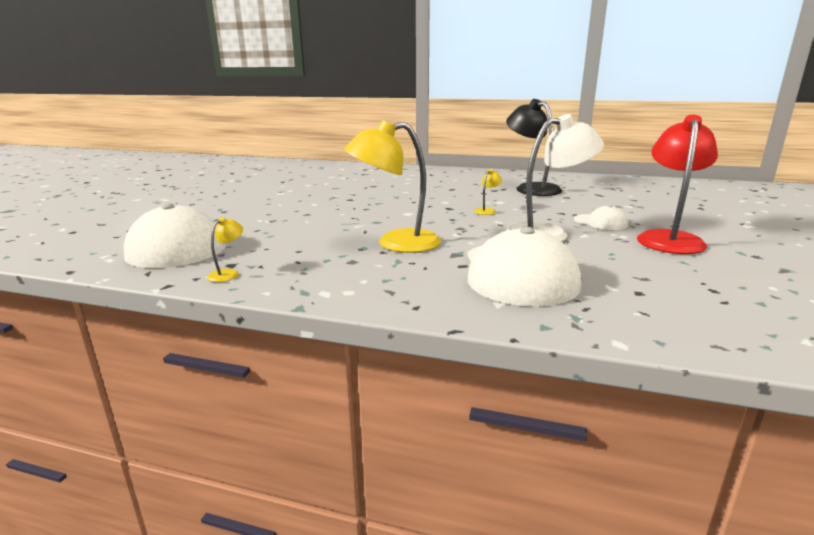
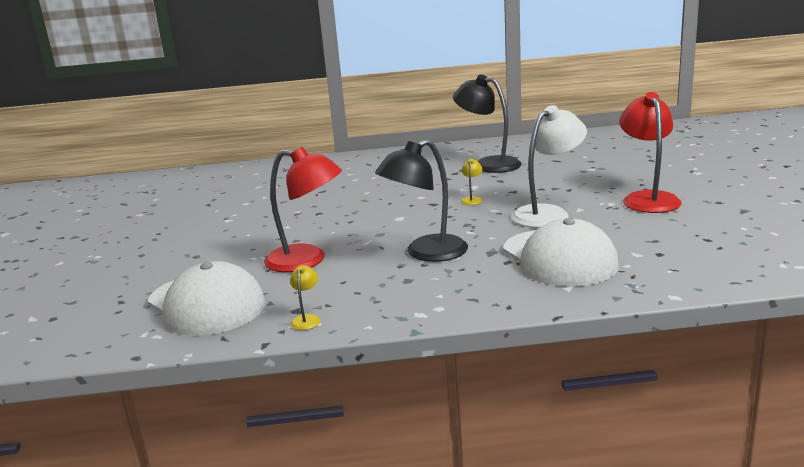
camera: 20 degrees left, 0 degrees up
yellow lamp [344,120,441,253] -> black lamp [375,139,468,262]
white cap [574,205,628,230] -> none
none -> red lamp [264,147,342,272]

